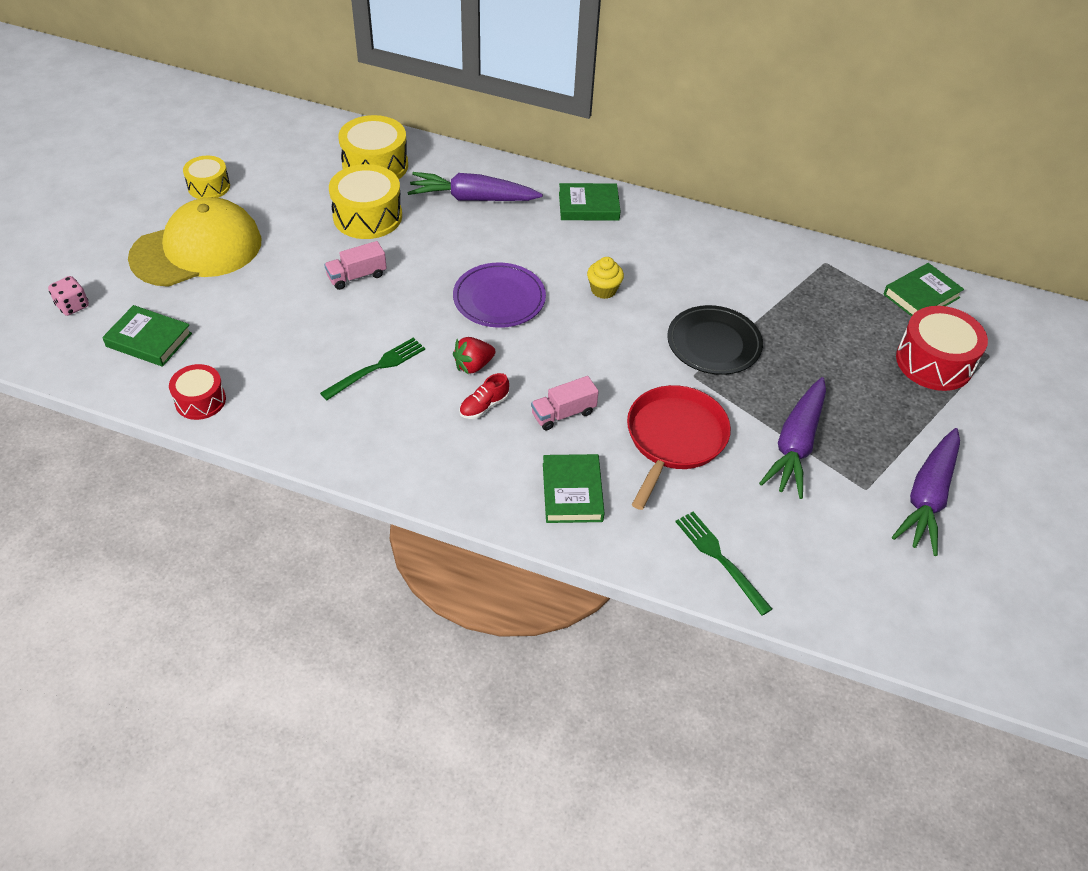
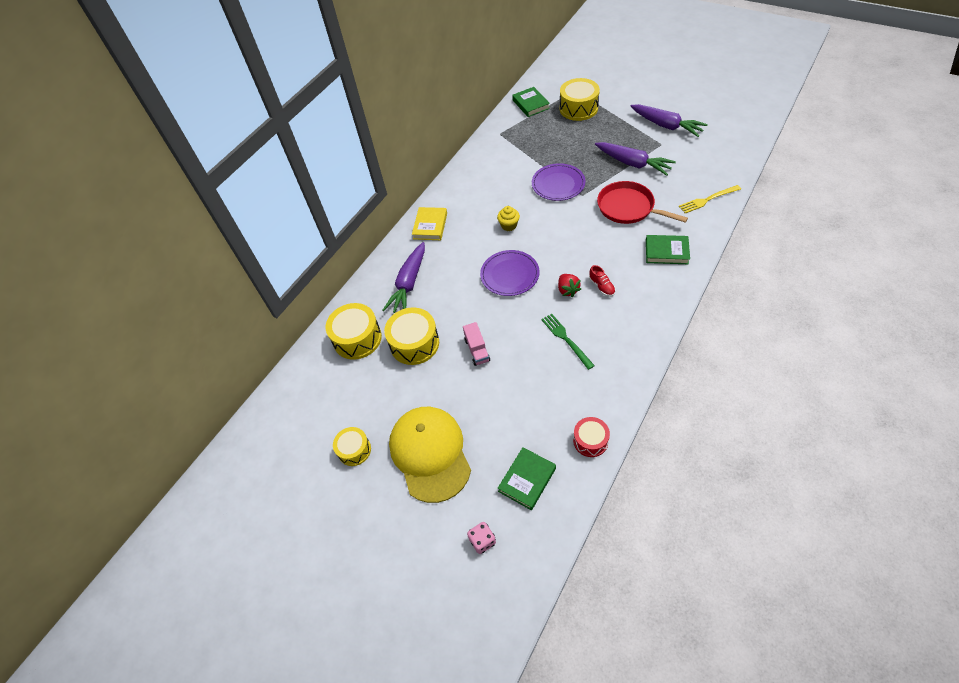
camera: 70 degrees left, 5 degrees up
pink truck [531,376,599,430] -> none
green book [559,183,621,221] -> yellow book [412,207,447,240]
black plate [667,305,763,375] -> purple plate [532,163,586,201]
green fork [675,512,772,616] -> yellow fork [679,185,741,213]
red drum [896,306,988,391] -> yellow drum [560,78,600,121]

